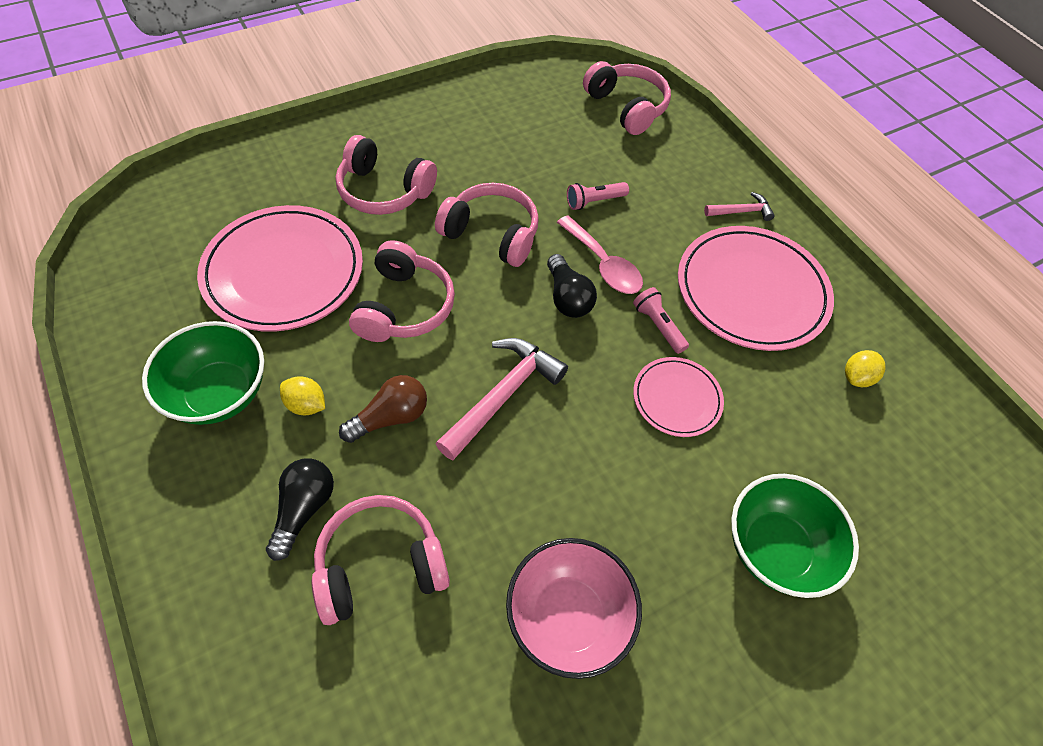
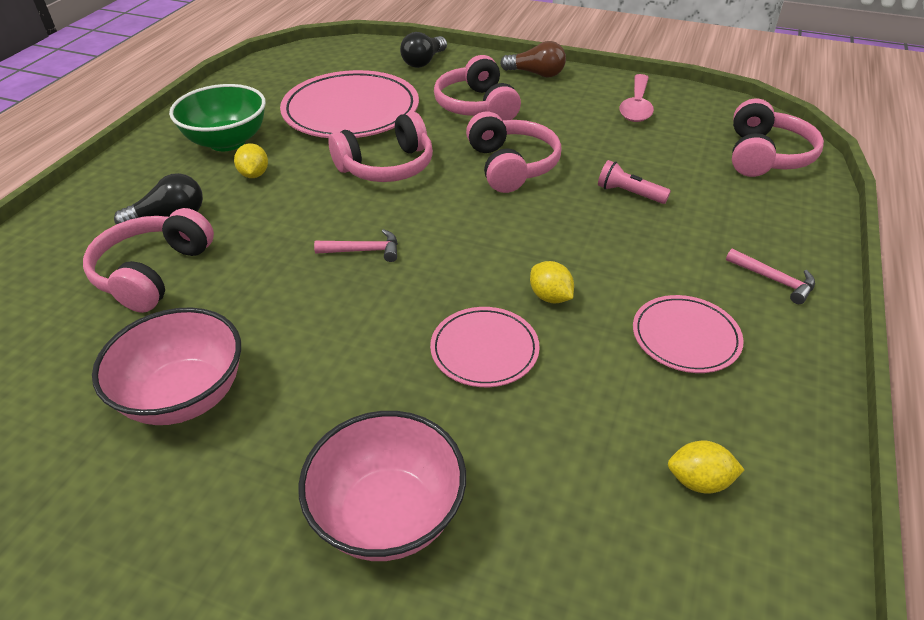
camera: 55 degrees right, 15 degrees down
pink headphones [312,495,450,625] -> pink headphones turned 105 degrees counterclockwise [83,208,214,313]
brown light bulb [339,375,427,443] -> brown light bulb moved to [500,41,566,78]
pink hammer [435,338,568,460] -> pink hammer [314,229,398,262], size x0.54
black light bulb [547,254,597,318] -> black light bulb moved to [400,32,447,68]
pink spoon [557,216,643,294] -> pink spoon moved to [619,74,654,122]
pink flashlight [633,287,689,354] -> yellow lemon [530,261,574,303]
pink plate [678,226,834,351] -> pink plate [633,295,744,373], size x0.53
green bowl [731,474,859,598] -> pink bowl [298,411,466,561]

